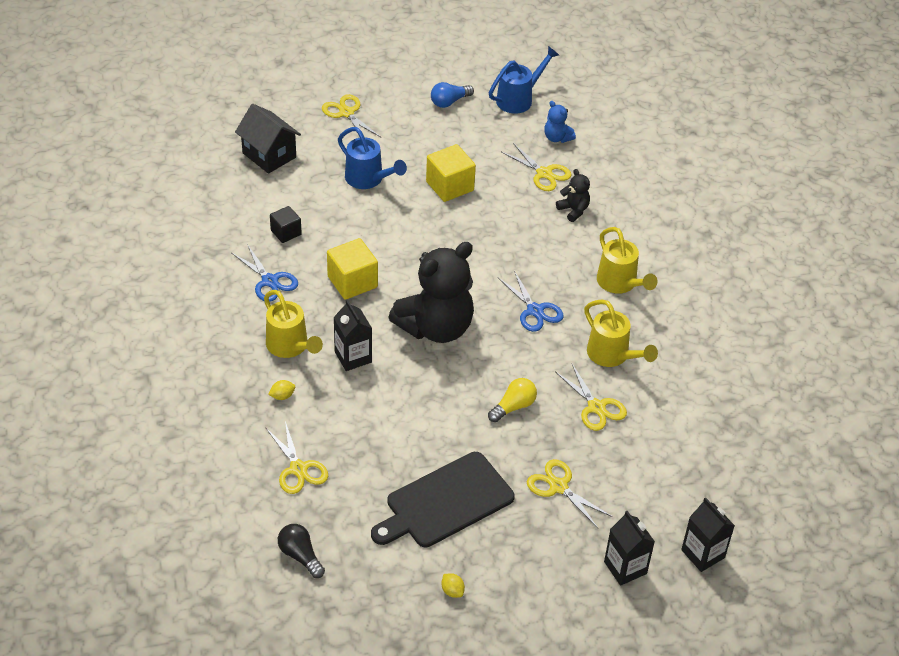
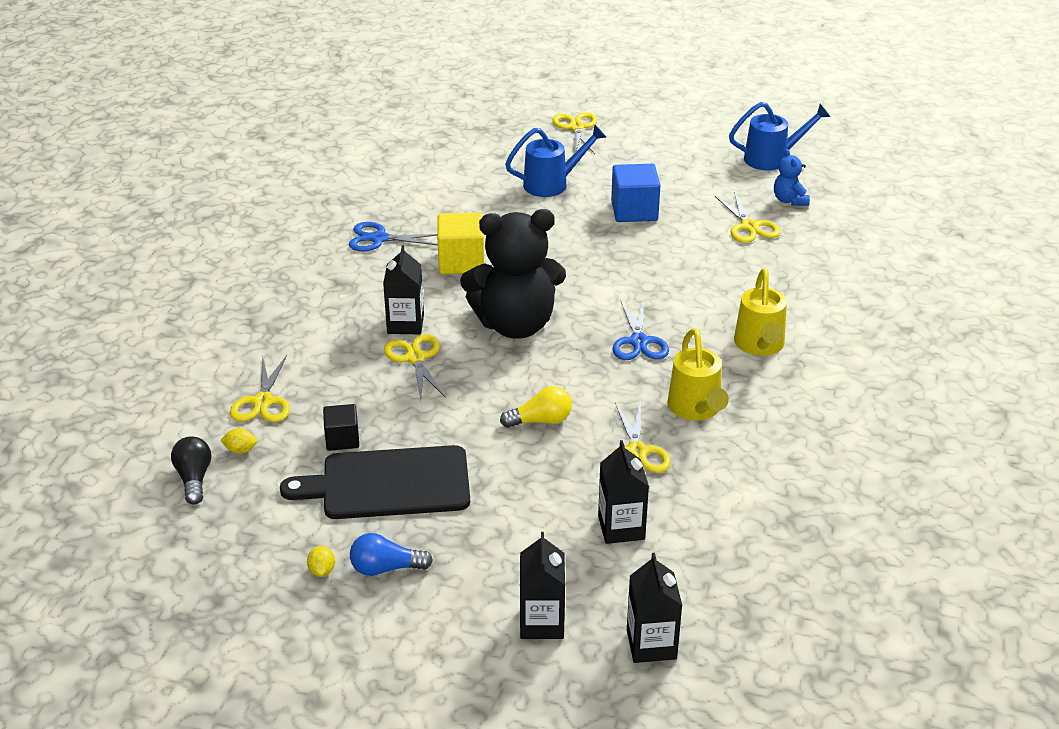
camera: 30 degrees right, 10 degrees down
blue scissors [232,244,298,302] -> blue scissors turned 105 degrees clockwise [349,222,438,251]
black house [235,104,301,174] -> none
yellow watering can [264,290,323,358] -> none
yellow lemon [268,380,295,400] -> yellow lemon moved to [220,428,257,454]
black cube [270,206,302,243] -> black cube moved to [323,404,359,451]
blue watering can [338,127,407,189] -> blue watering can turned 90 degrees counterclockwise [505,125,607,197]
yellow cube [426,144,476,202] -> blue cube [611,164,660,222]
blue light bulb [431,82,474,108] -> blue light bulb moved to [350,533,433,576]
yellow scissors [527,459,613,528] -> yellow scissors moved to [384,334,446,400]
black teddy bear [556,169,590,222] -> none
none -> black carton [598,440,649,544]

